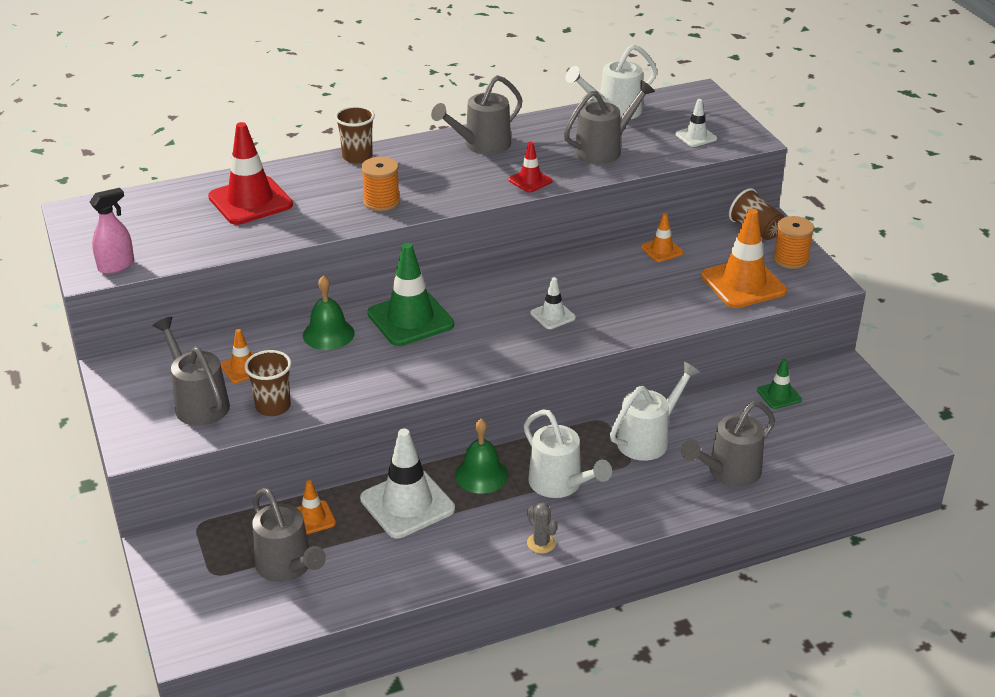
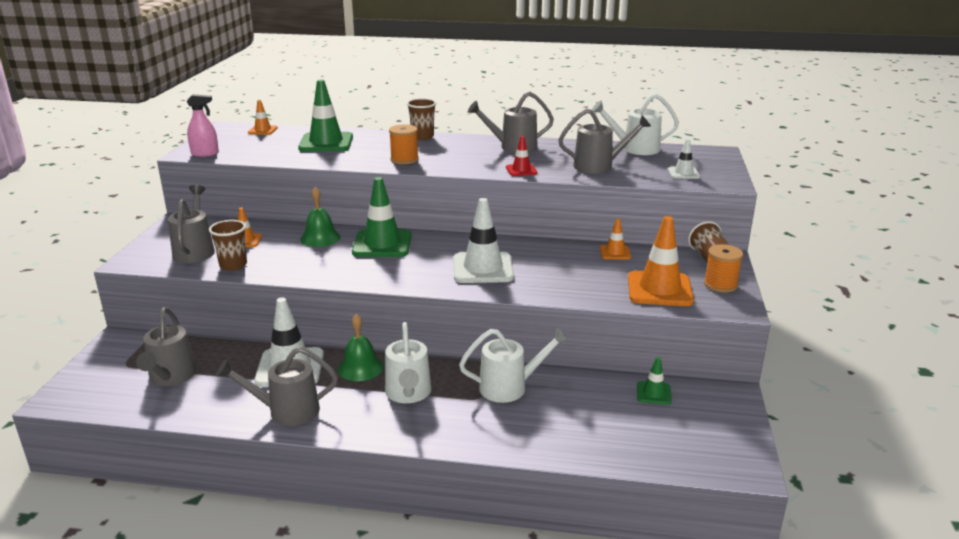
camera: 30 degrees right, 10 degrees down
red traffic cone [208,122,293,225] -> green traffic cone [298,80,353,152]
orange traffic cone [296,480,336,534] -> orange traffic cone moved to [248,100,278,135]
grey cactus [527,503,557,554] -> none
white traffic cone [530,277,576,329] -> white traffic cone [453,198,514,283], size x1.95
grey watering can [681,401,775,487] -> grey watering can moved to [216,347,338,426]

